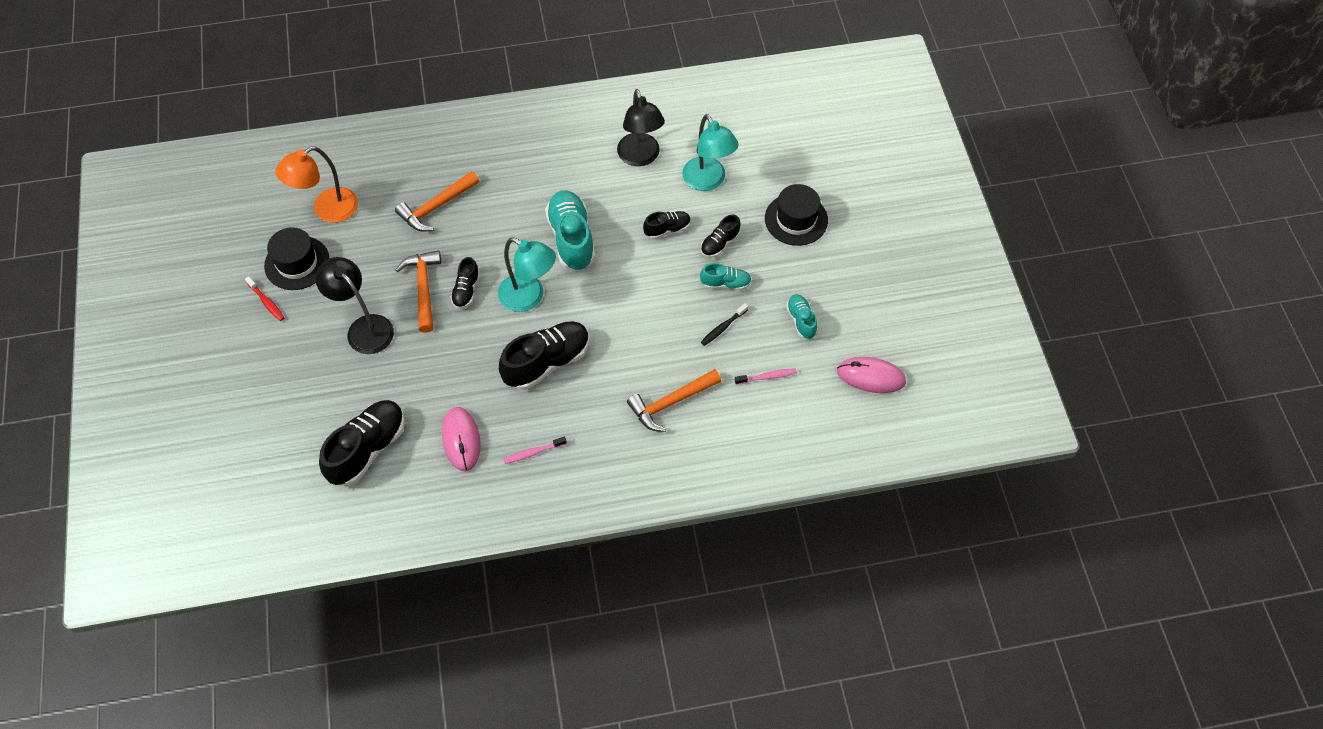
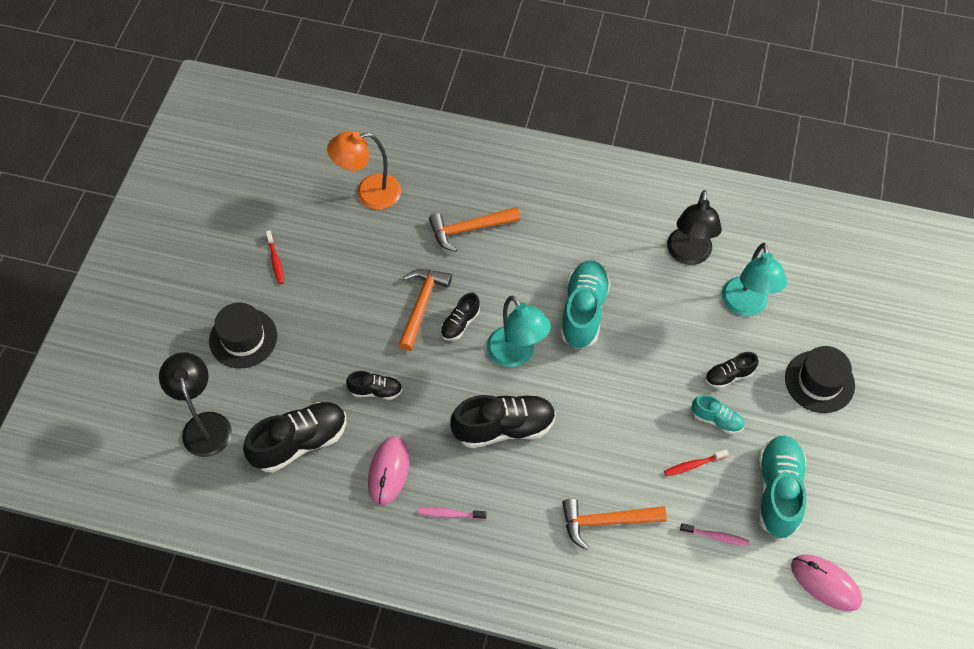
camera: 25 degrees right, 0 degrees up
black hat [264,227,330,290] -> black hat moved to [209,303,277,368]
black lamp [315,257,394,354] -> black lamp moved to [159,352,232,457]
black shoe [643,211,691,239] -> black shoe moved to [346,371,402,400]
black toothbrush [701,303,748,346] -> red toothbrush [664,449,729,476]
turquoise shoe [786,294,817,339] -> turquoise shoe [758,436,806,538], size x1.89

